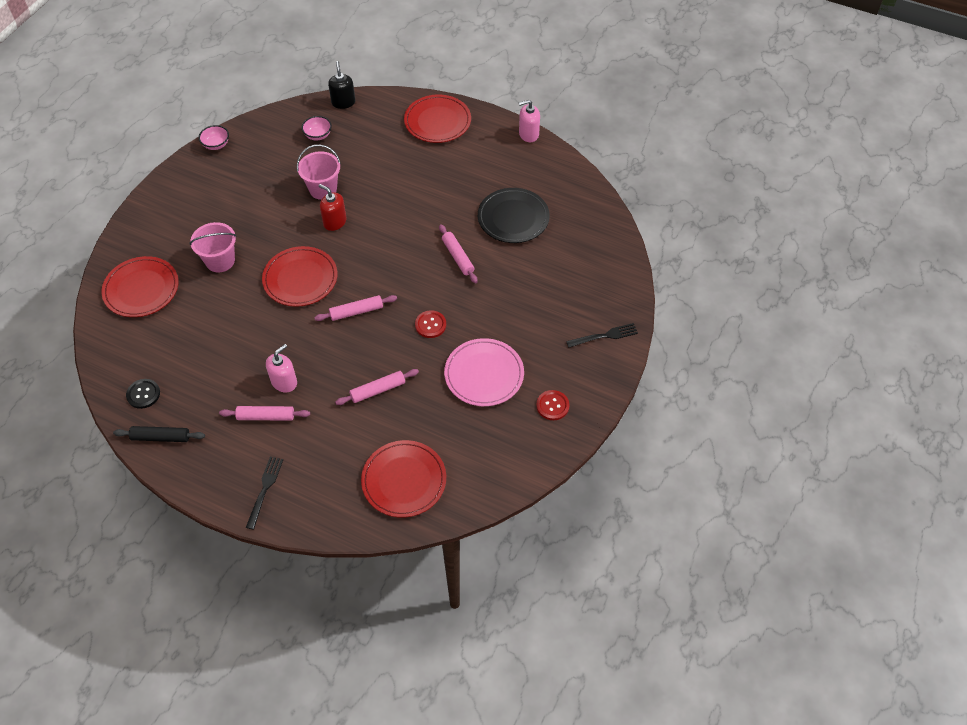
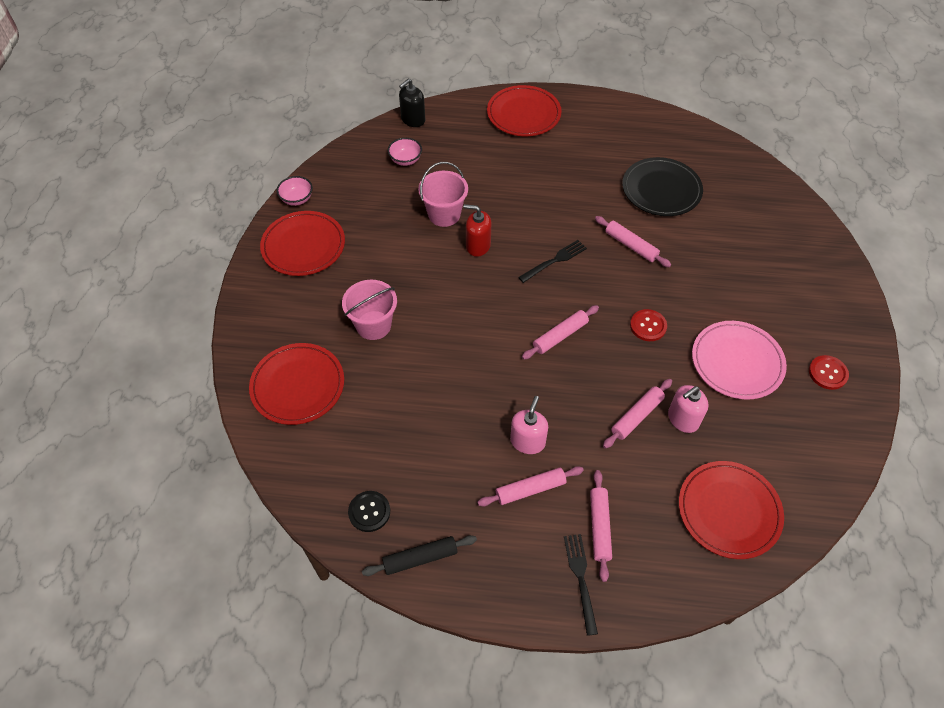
camera: 20 degrees left, 0 degrees up
red plate [262,246,338,307] -> red plate moved to [260,211,345,276]
black soap dispenser [328,61,355,109] -> black soap dispenser turned 105 degrees counterclockwise [399,79,425,127]
pink soap dispenser [519,100,540,142] -> pink soap dispenser moved to [668,385,709,433]
black fork [566,323,638,347] -> black fork moved to [518,240,587,283]
none -> pink rolling pin [590,470,612,582]

